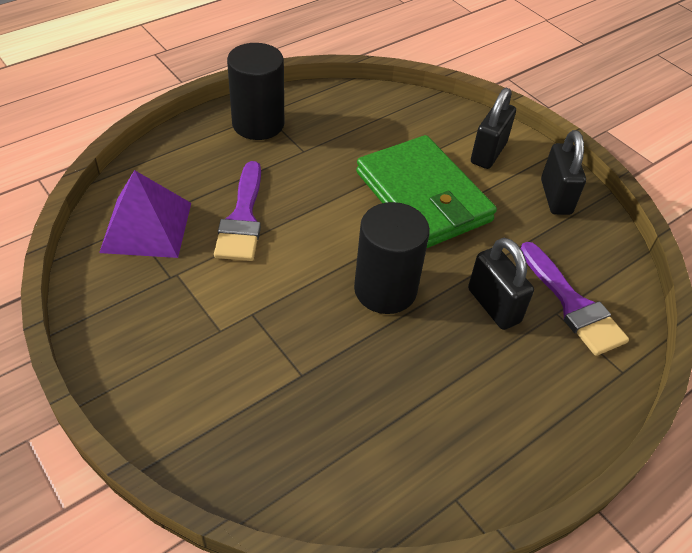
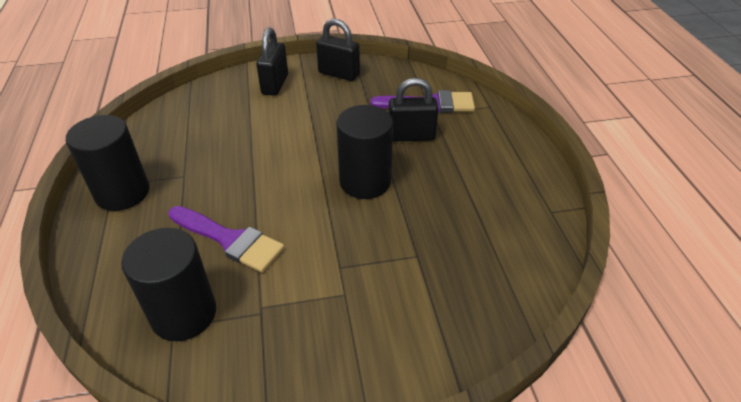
camera: 60 degrees left, 5 degrees down
purple pyramid [99,170,191,258] -> black cylinder [121,228,216,341]
green wallet [356,135,497,248] -> none
black padlock [471,88,516,169] -> black padlock turned 45 degrees clockwise [256,27,288,96]

